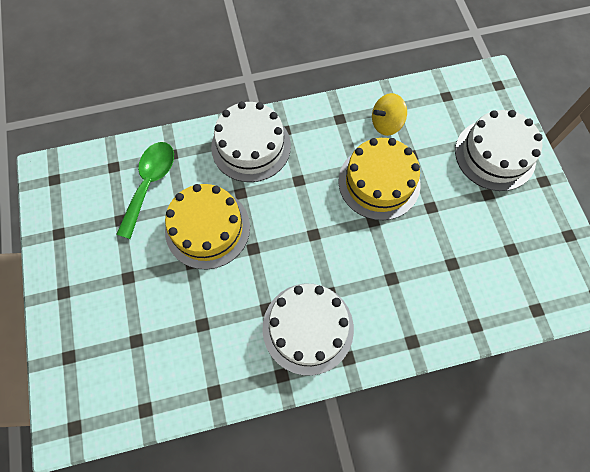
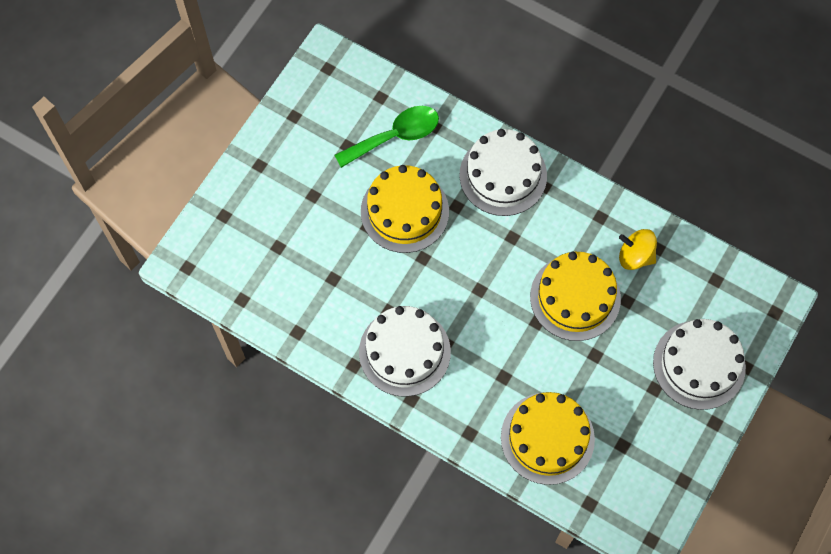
camera: 45 degrees right, 0 degrees up
none -> yellow cake [501,392,595,485]

